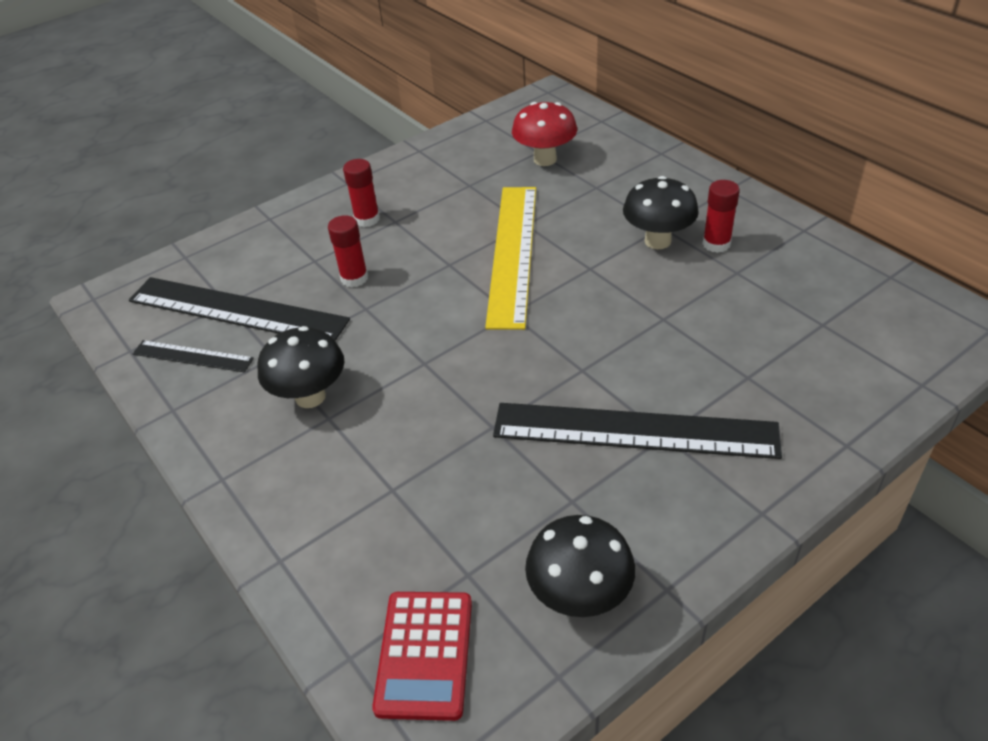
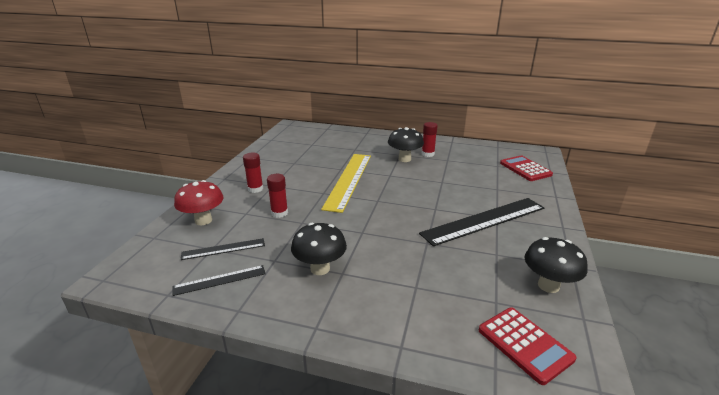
camera: 40 degrees left, 15 degrees down
black ruler [129,277,350,341] -> black ruler [181,238,265,260], size x0.51
yellow ruler [485,187,536,330] -> yellow ruler turned 45 degrees clockwise [321,154,371,213]
red mushroom [512,102,577,166] -> red mushroom moved to [174,180,224,225]
none -> red calculator [500,156,553,181]

